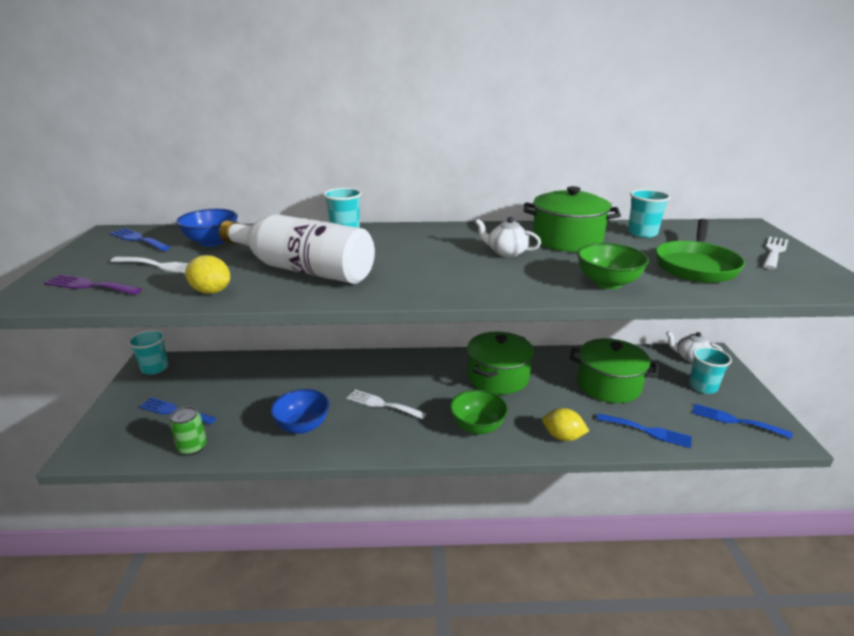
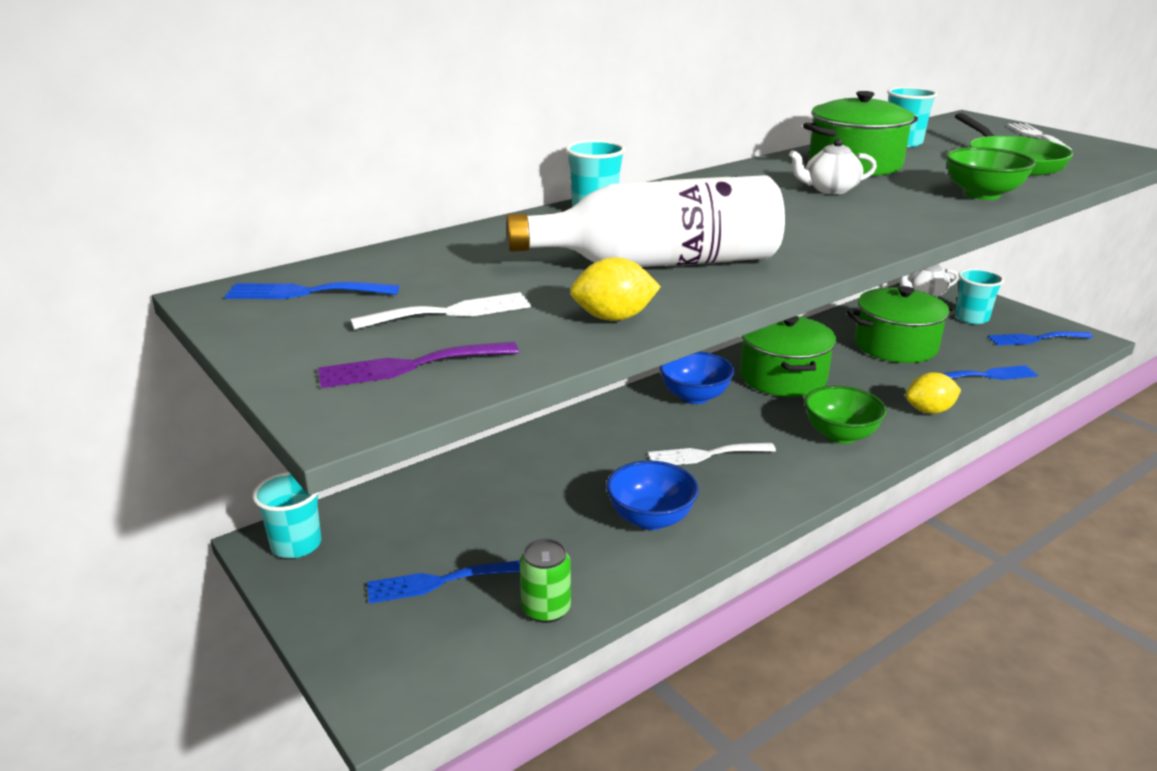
camera: 35 degrees left, 0 degrees up
blue bowl [176,209,238,246] -> blue bowl moved to [660,352,734,404]

